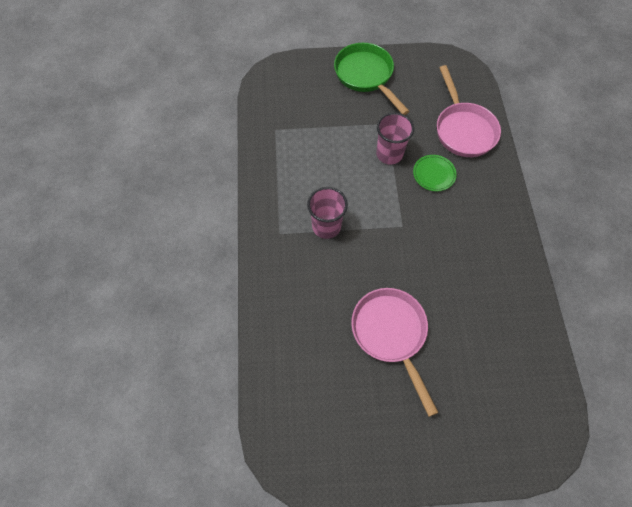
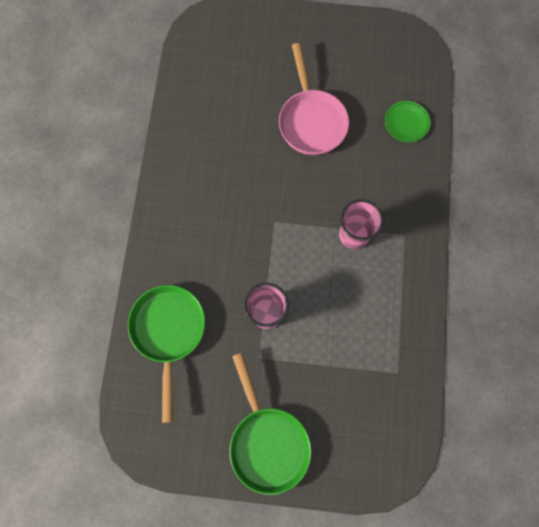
camera: 170 degrees left, 10 degrees up
green plate [413,155,457,191] -> green plate moved to [385,101,430,142]
pink pan [437,65,501,157] -> green pan [128,285,205,423]

